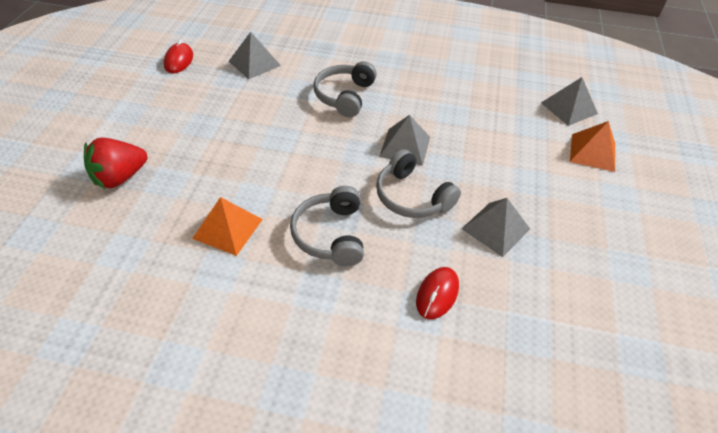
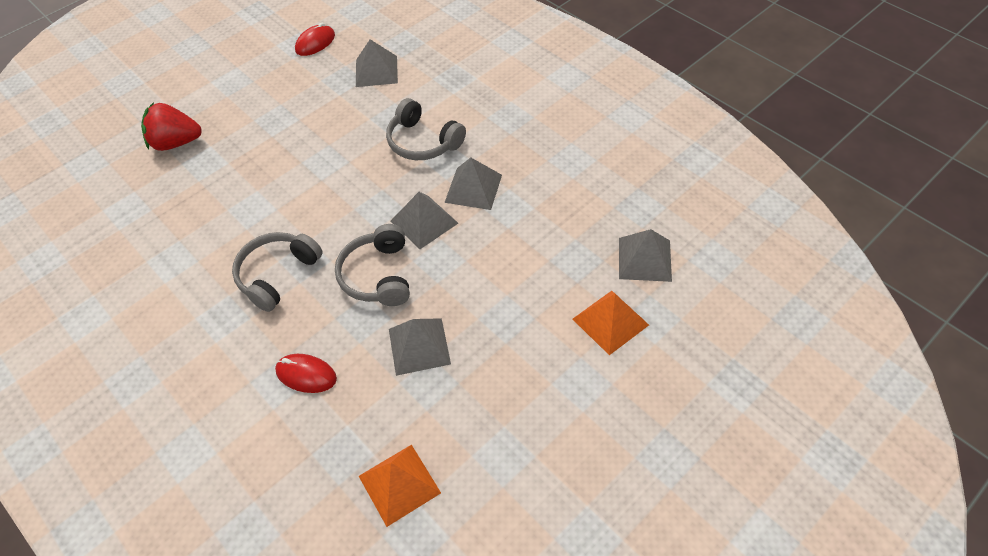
camera: 40 degrees right, 5 degrees up
orange pyramid [192,197,263,256] -> orange pyramid moved to [359,445,441,527]
grey headphones [313,61,377,117] -> grey headphones turned 105 degrees counterclockwise [386,98,466,160]
red mouse [416,267,459,319] -> red mouse turned 45 degrees clockwise [275,354,337,393]
none -> grey pyramid [444,157,502,210]

